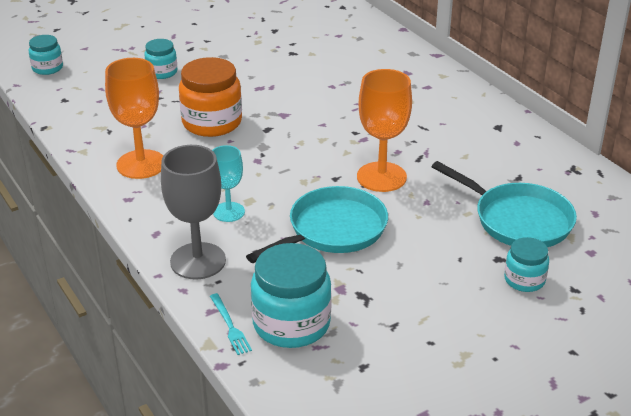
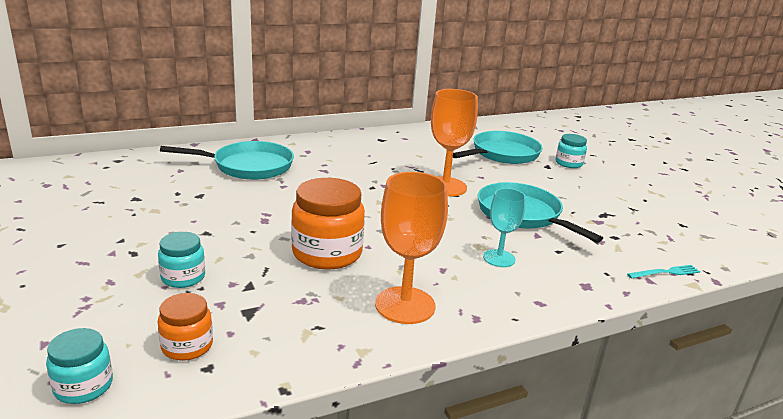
camera: 85 degrees left, 10 degrees down
grey goblet [161,145,226,279] -> none
turquoise jar [251,243,332,348] -> none
none -> orange jar [158,293,213,361]
none -> turquoise pan [160,141,294,180]

